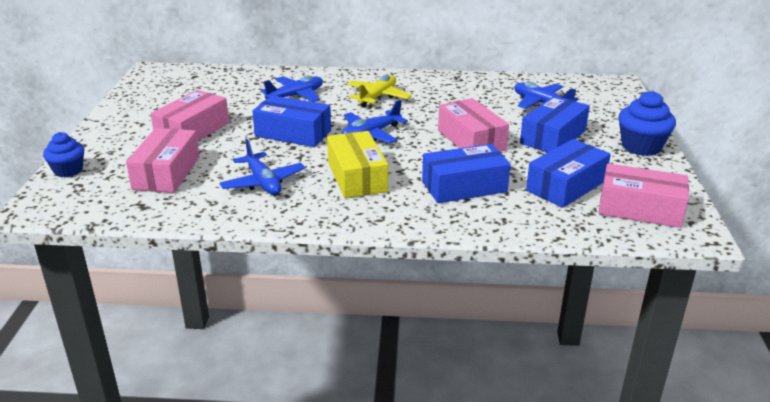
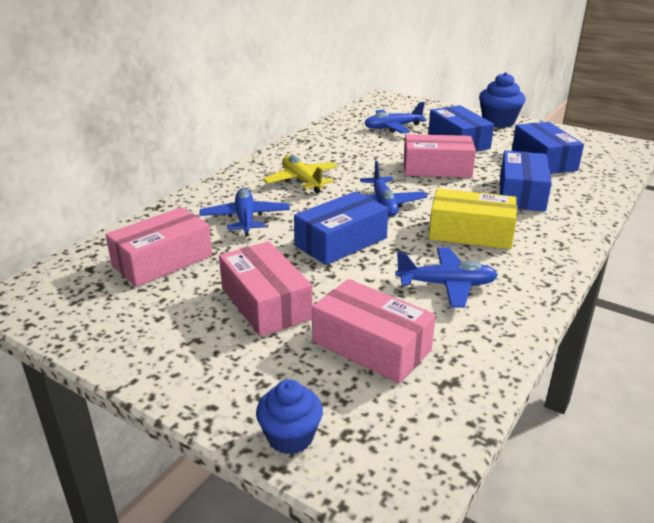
camera: 60 degrees left, 0 degrees up
pink box [598,163,689,228] -> pink box moved to [105,207,212,287]

